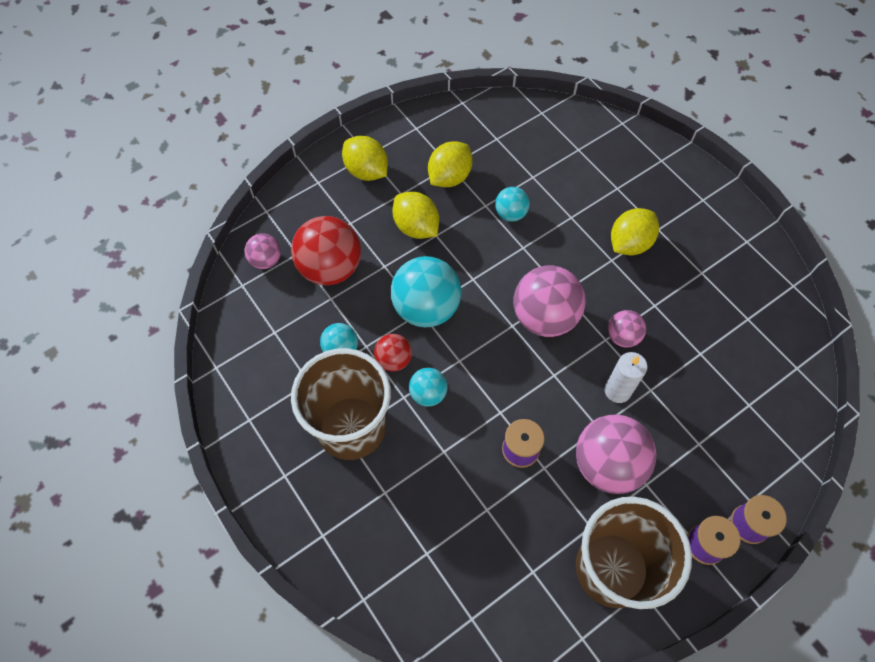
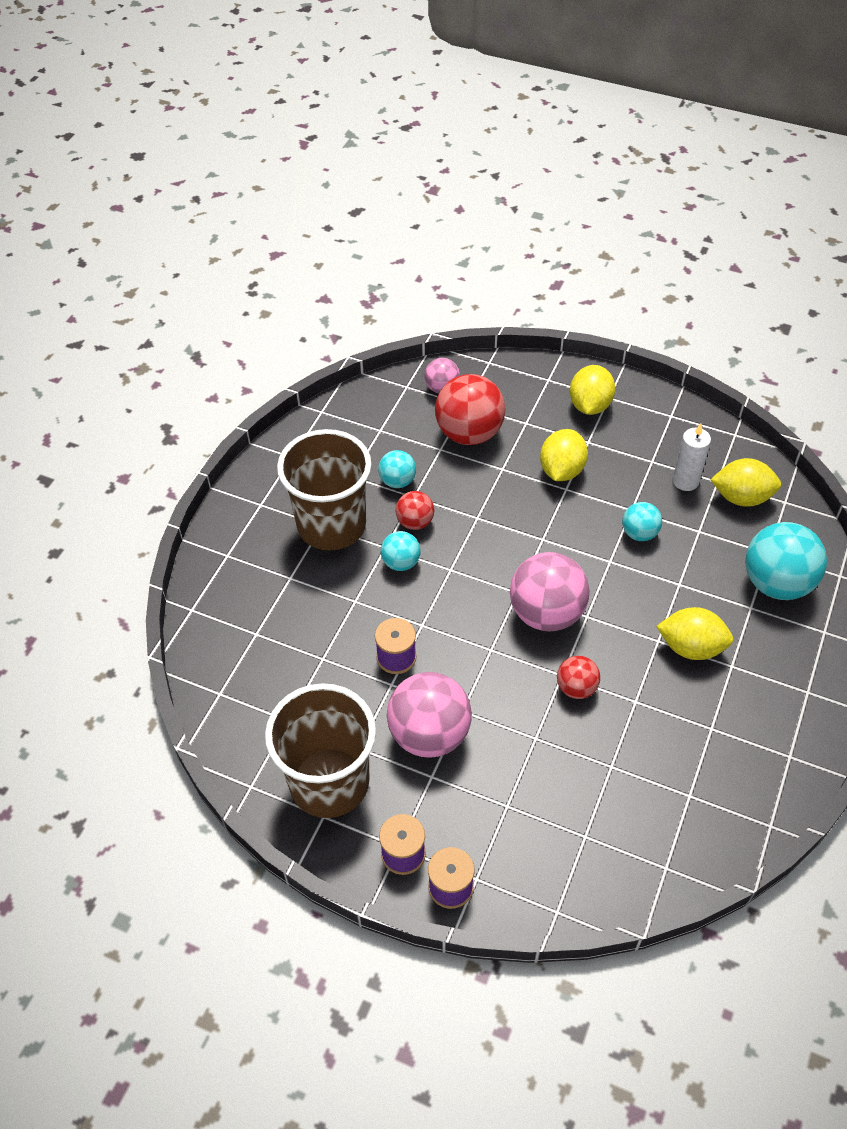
camera: 60 degrees right, 10 degrees down
turquoise ball [391,256,462,327] -> turquoise ball moved to [745,522,827,600]
yellow lemon [428,141,472,187] -> yellow lemon moved to [710,458,781,507]
white candle [605,352,647,403] -> white candle moved to [673,423,711,491]
pink ball [608,310,646,348] -> red ball [557,656,600,699]

